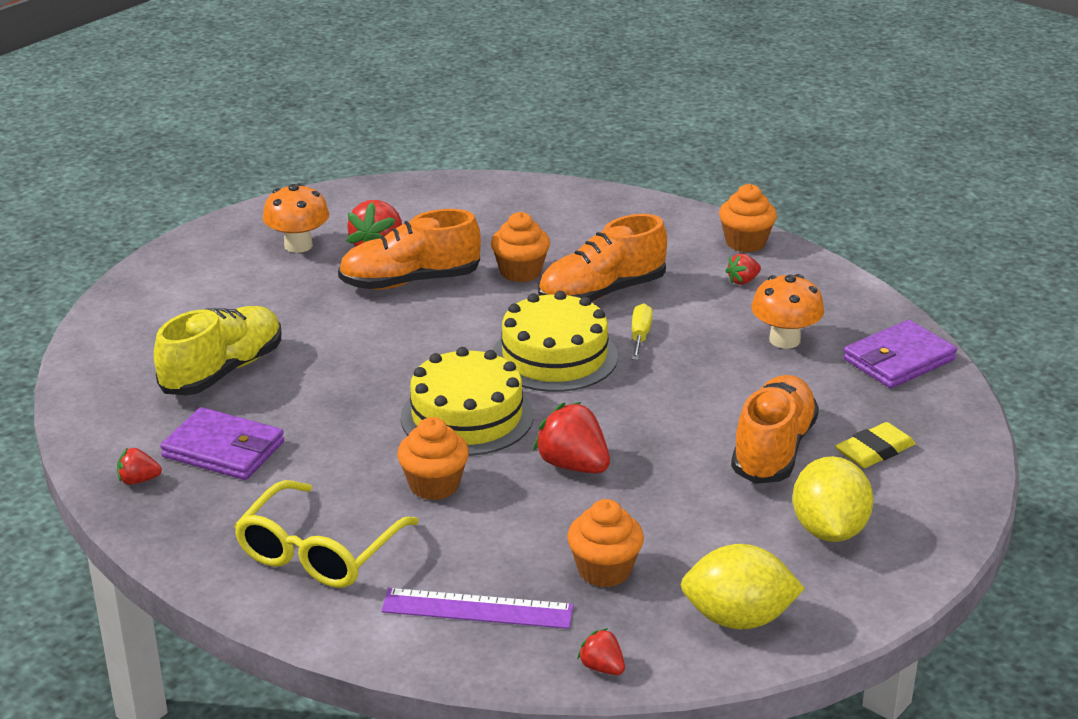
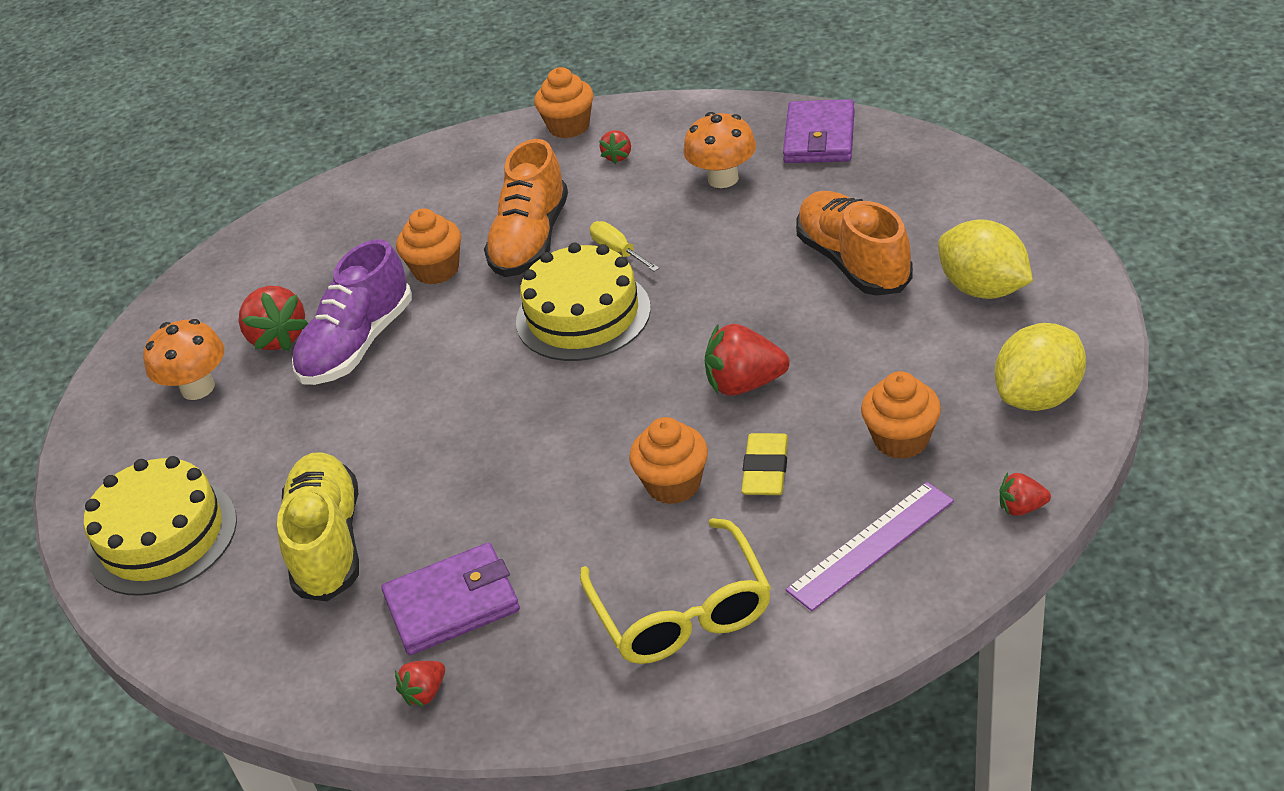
camera: 40 degrees left, 10 degrees up
orange shoe [338,209,481,290] -> purple shoe [292,239,412,385]
yellow cake [401,347,533,456] -> yellow cake moved to [84,456,237,596]
yellow eraser [835,422,916,468] -> yellow eraser moved to [741,433,788,495]

